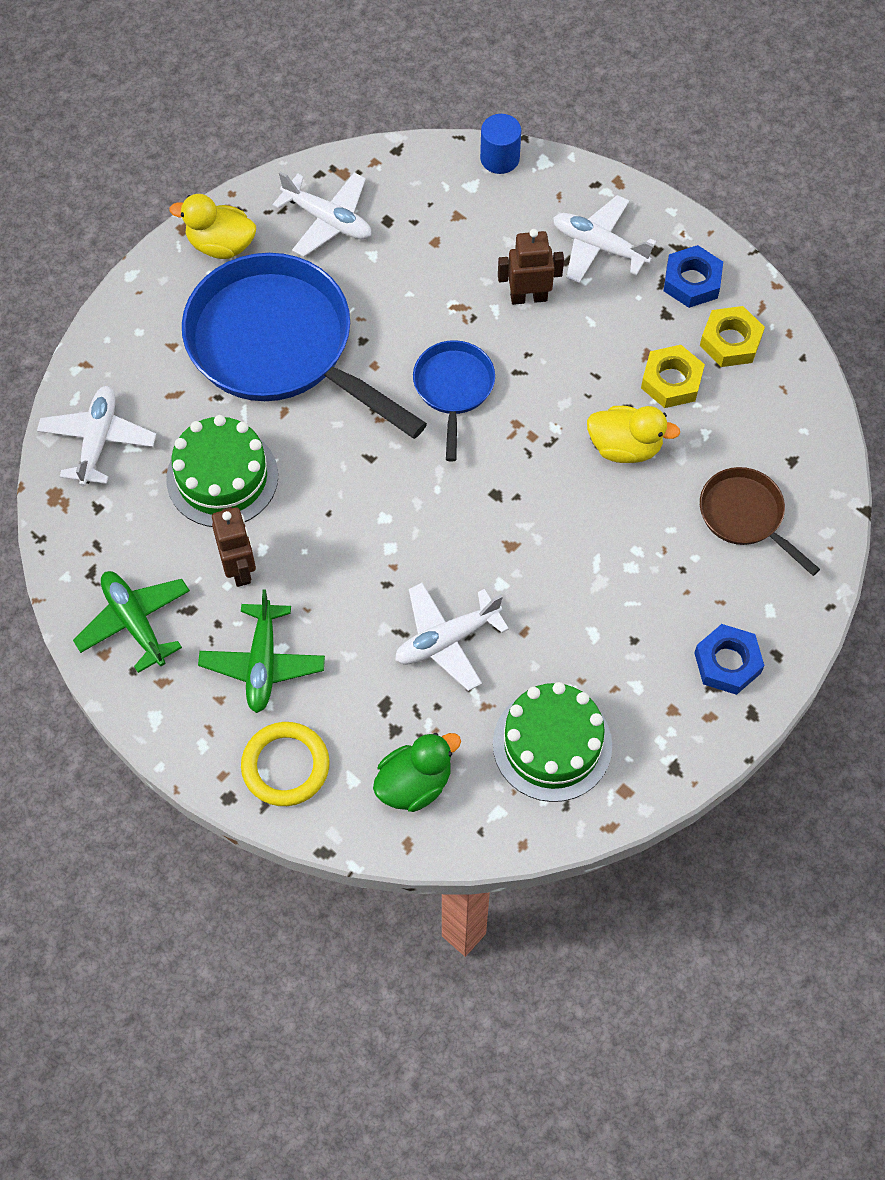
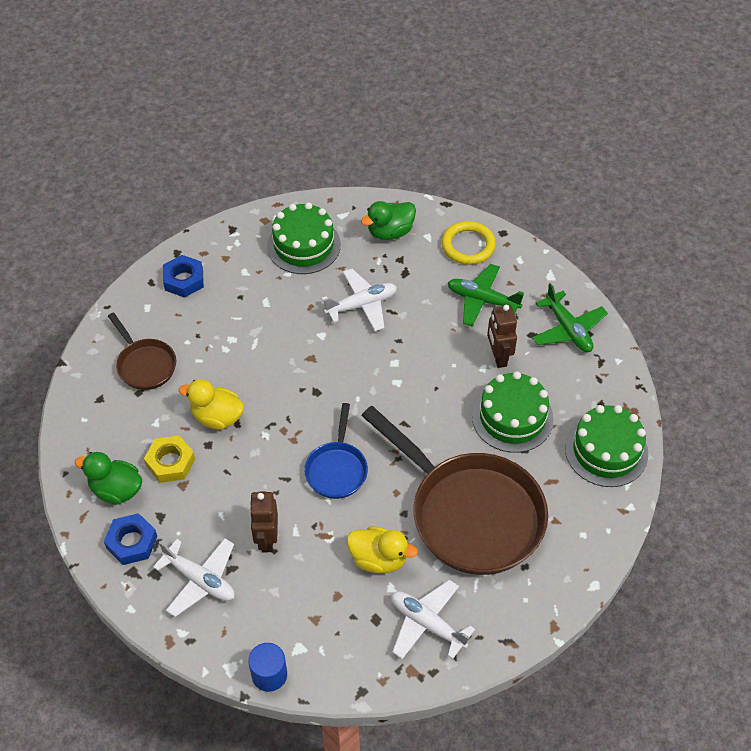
camera: 175 degrees left, 10 degrees down
white plane [37,386,156,486] -> green cake [565,405,648,487]
yellow duck [170,194,256,259] -> yellow duck moved to [347,526,418,573]
blue pan [182,253,427,439] -> brown pan [361,406,548,575]
green plane [198,589,325,713] -> green plane turned 75 degrees counterclockwise [448,264,524,327]
brown robot [498,229,564,305] -> brown robot turned 90 degrees clockwise [249,491,278,552]
yellow nut [700,306,765,367] -> green duck [75,452,142,505]

